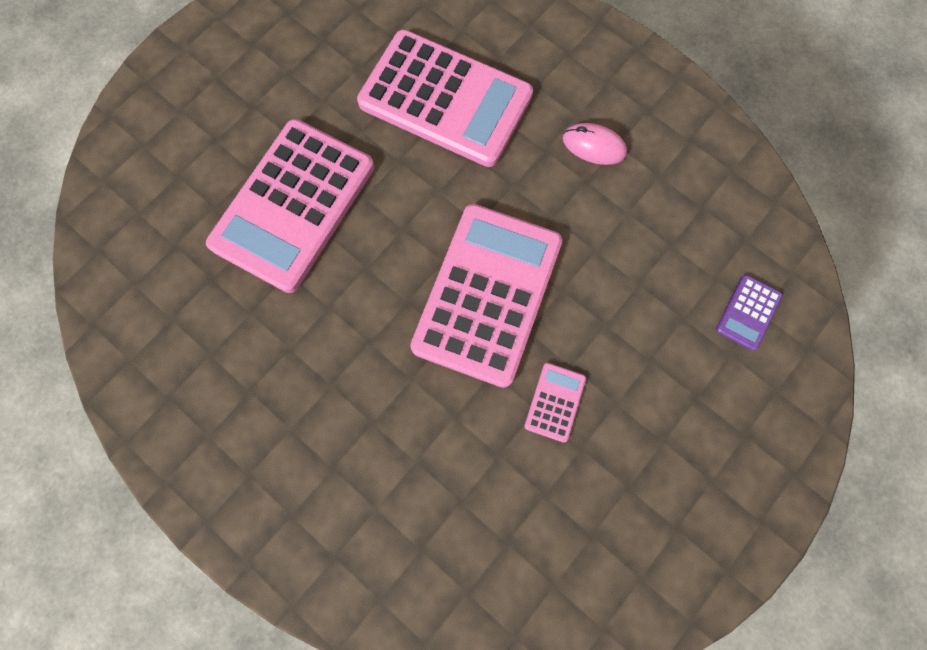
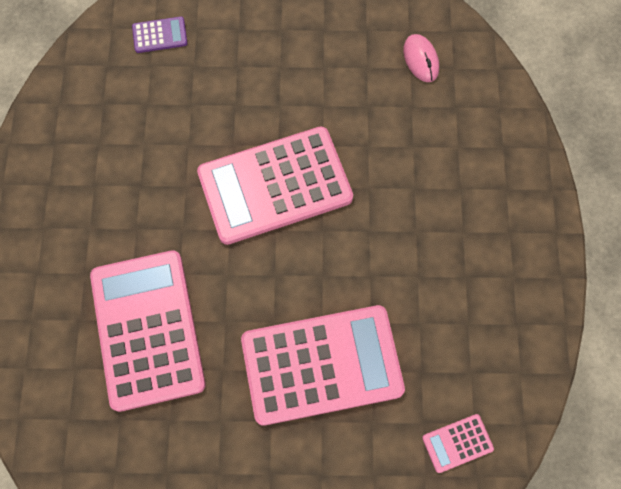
camera: 130 degrees left, 5 degrees down
pink calculator [524,363,586,442] -> pink calculator moved to [422,414,494,473]
pink mouse [563,123,627,165] -> pink mouse moved to [403,34,439,82]

